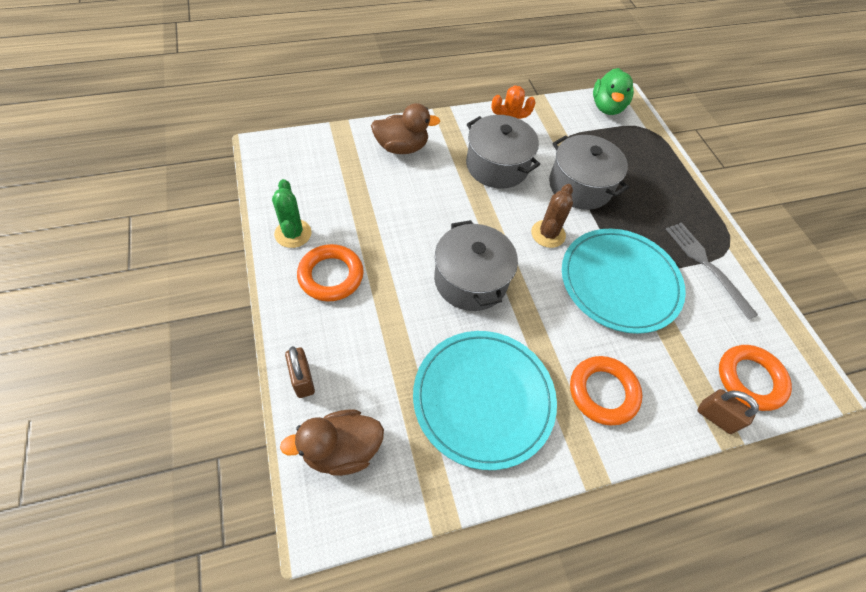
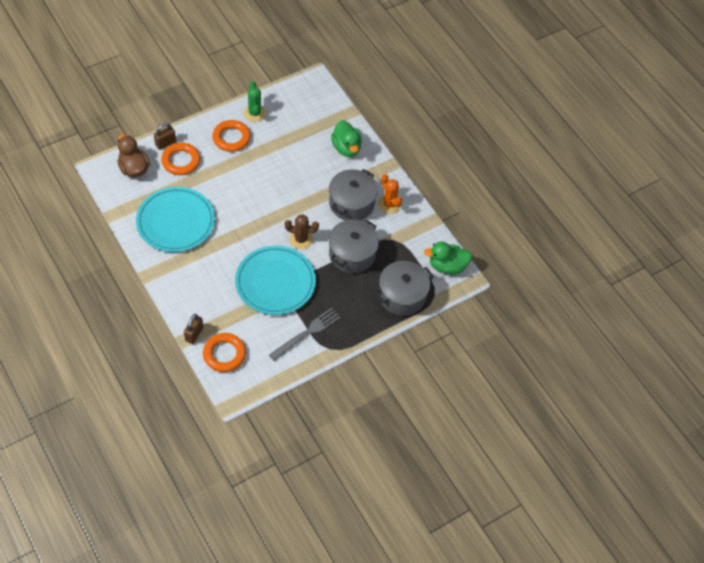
camera: 75 degrees right, 0 degrees up
green cactus [272,179,312,248] -> green cactus turned 75 degrees counterclockwise [244,81,266,122]
brown duck [371,103,440,154] -> green duck [331,120,362,157]
grey pot [434,220,518,311] -> grey pot moved to [374,261,434,316]
orange ring [570,356,643,425] -> orange ring moved to [161,143,200,175]

